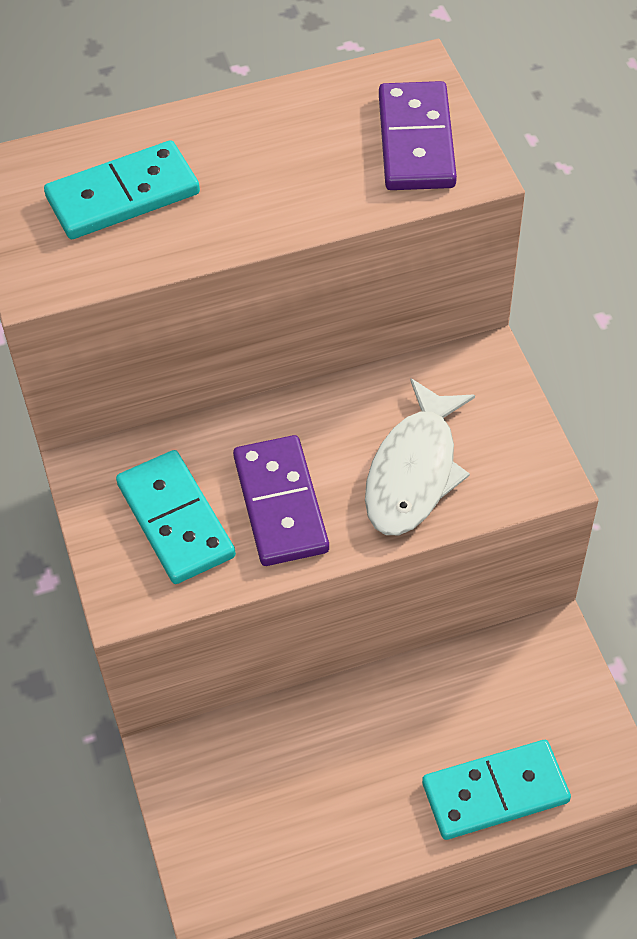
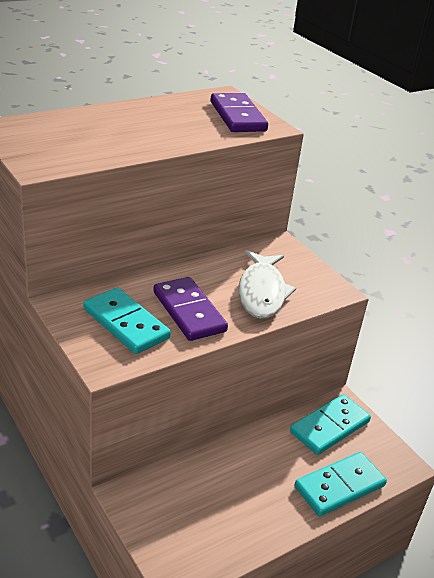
camera: 20 degrees left, 20 degrees down
turquoise domino [44,140,200,239] -> turquoise domino moved to [290,394,371,455]

